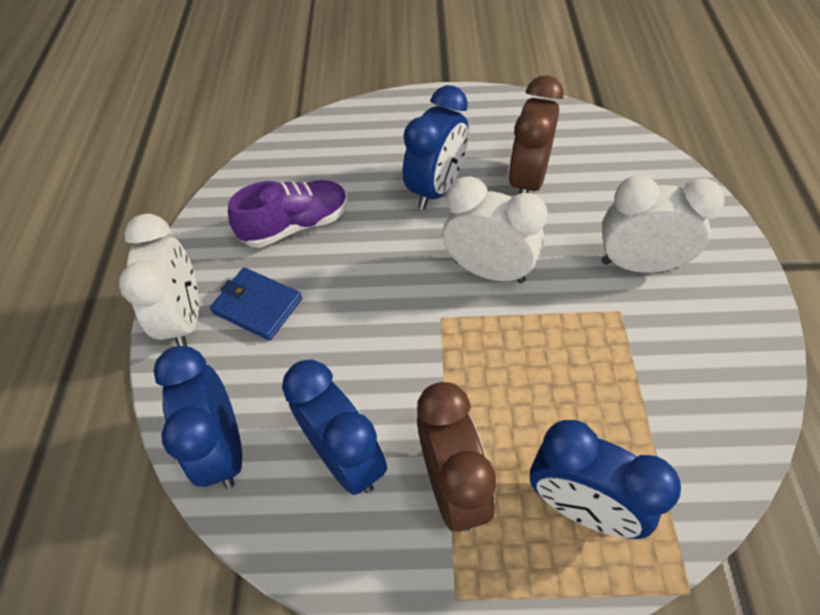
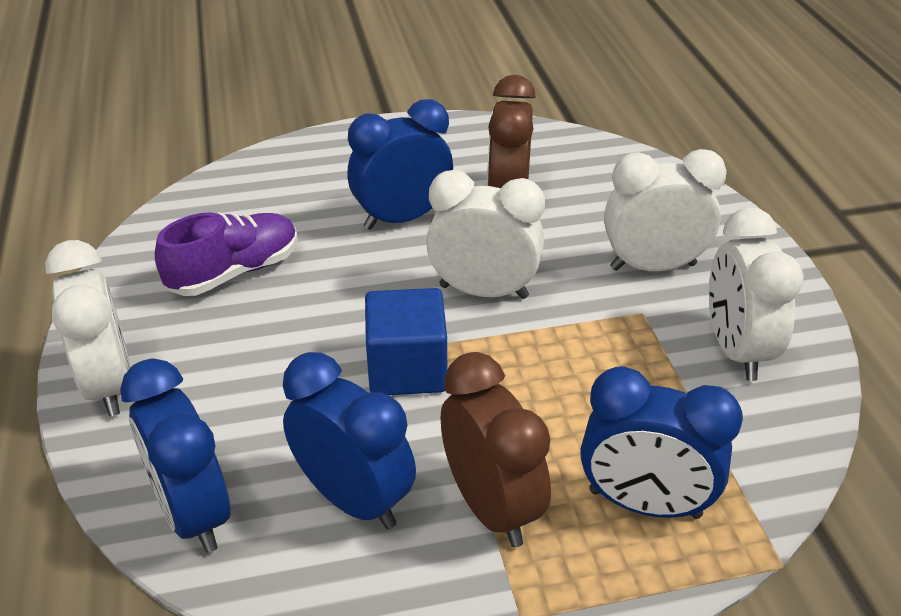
camera: 15 degrees left, 15 degrees down
blue wallet [210,267,302,341] -> none
blue clock [403,85,469,210] -> blue clock turned 135 degrees counterclockwise [347,99,453,230]
none -> blue cube [365,288,447,395]
none -> white clock [709,207,803,381]

